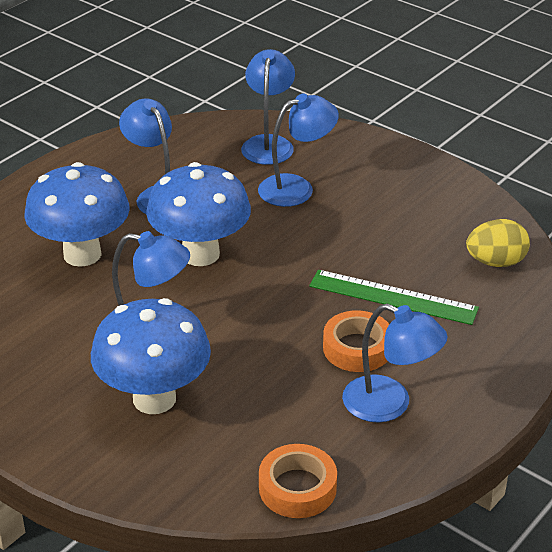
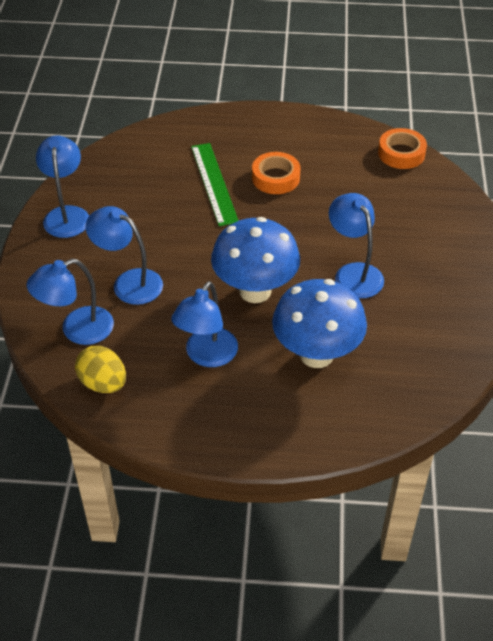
camera: 125 degrees left, 10 degrees up
blue mushroom [91,298,211,414] -> none
blue lamp [342,304,448,423] -> blue lamp moved to [36,135,89,238]
yellow egg [466,219,530,267] -> yellow egg moved to [75,346,126,393]

